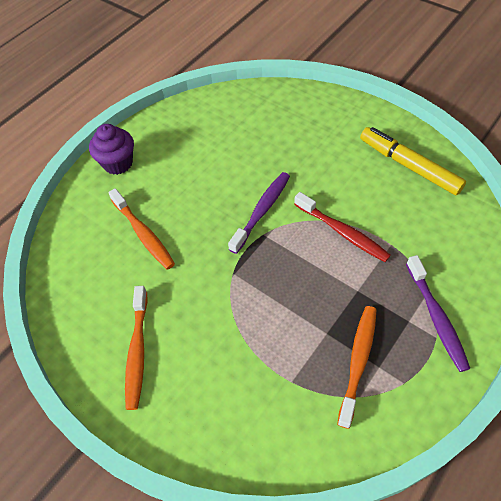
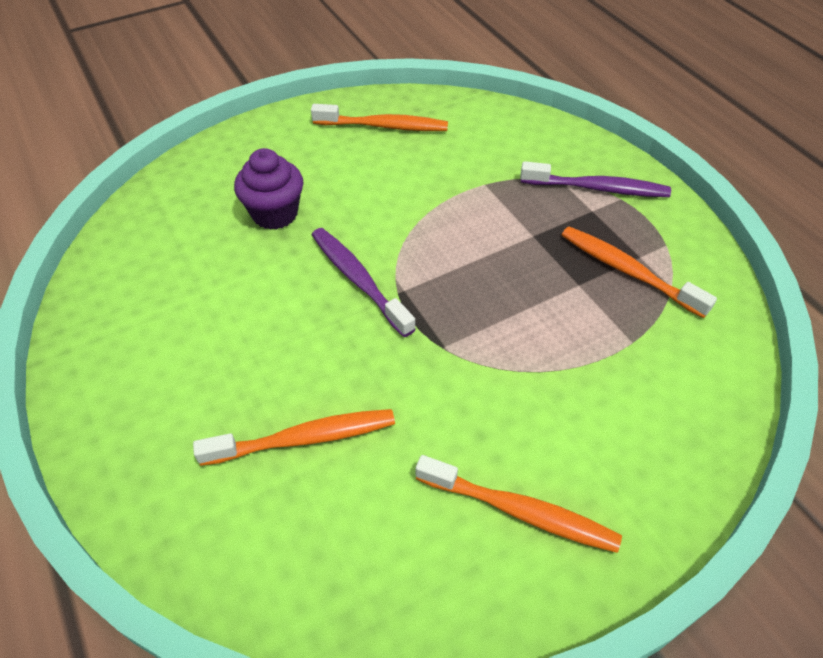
camera: 70 degrees left, 5 degrees down
purple cupcake [89,124,134,175] -> purple cupcake moved to [234,148,304,230]
red toothbrush [294,192,391,262] -> none
yellow marker [360,127,466,195] -> orange toothbrush [311,104,448,131]

